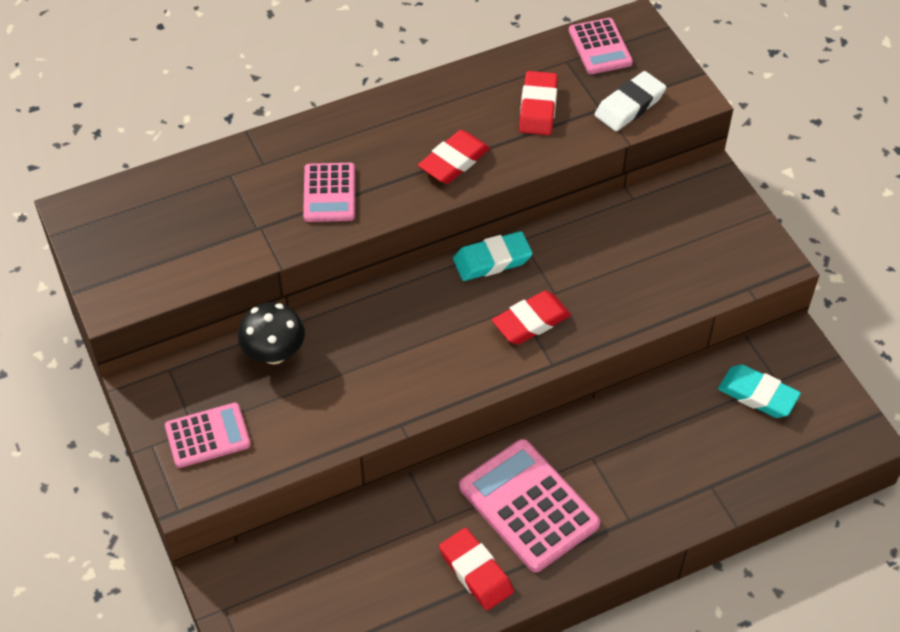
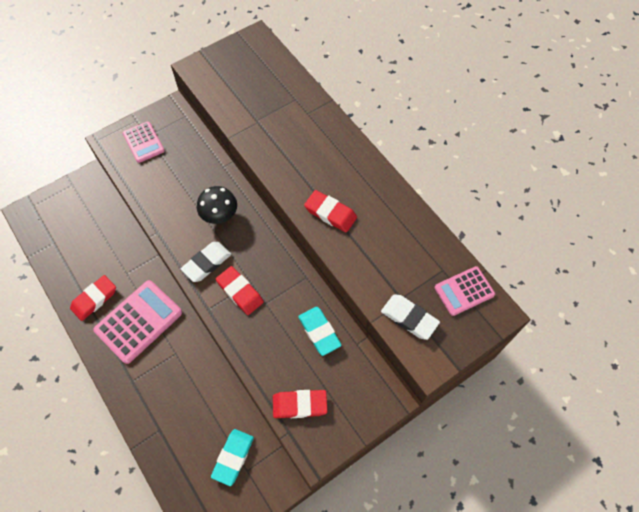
camera: 80 degrees right, 10 degrees up
black mushroom [238,302,305,364] -> black mushroom moved to [197,186,237,224]
pink calculator [303,163,355,222] -> none
turquoise eraser [453,231,533,281] -> turquoise eraser moved to [298,307,341,356]
red eraser [519,71,558,135] -> red eraser moved to [273,390,327,418]
none -> white eraser [181,242,231,282]

